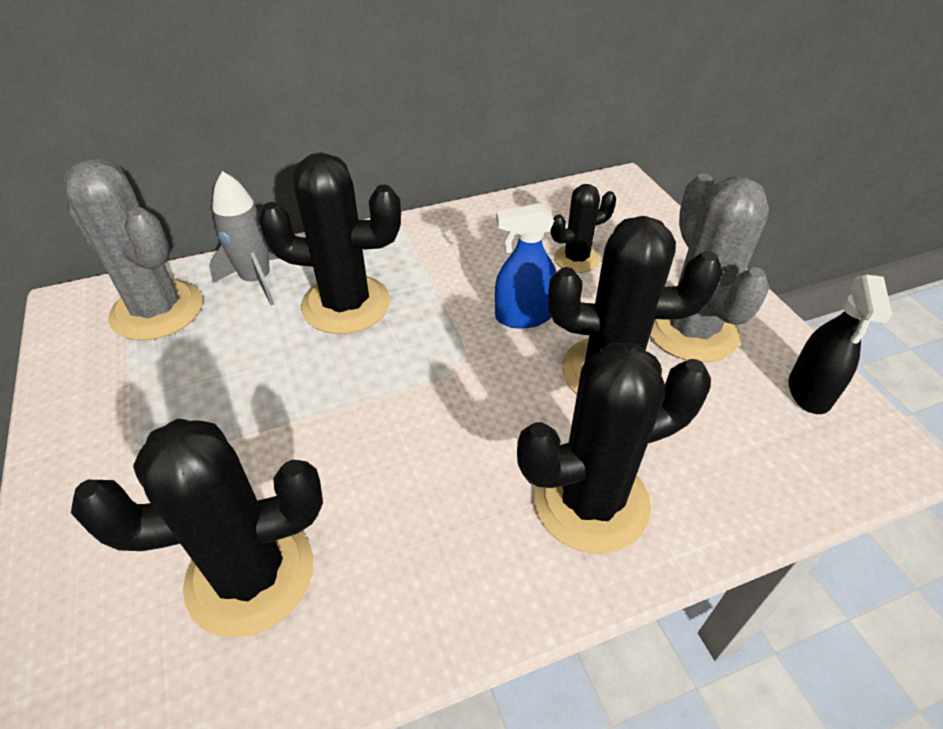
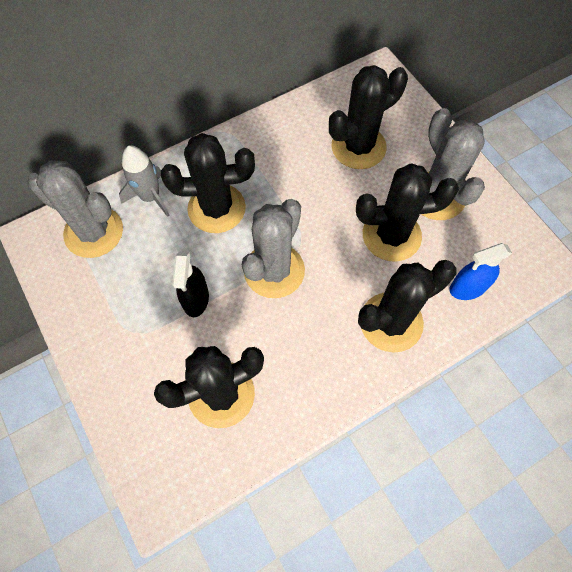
camera: 10 degrees left, 20 degrees up
blue spray bottle [495,203,557,329] -> blue spray bottle moved to [449,243,512,300]
black cactus [551,184,616,273] -> black cactus [329,65,408,169], size x1.81
black spray bottle [789,275,892,414] -> black spray bottle moved to [172,252,209,317]
none -> grey cactus [242,199,305,298]

